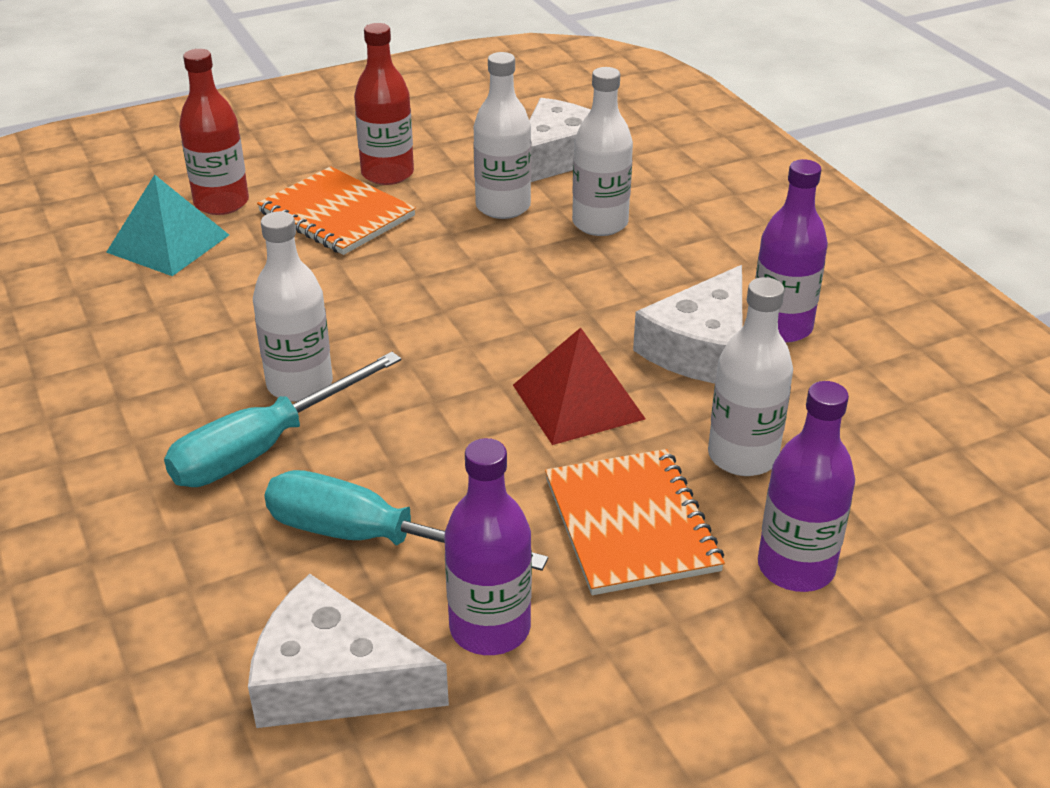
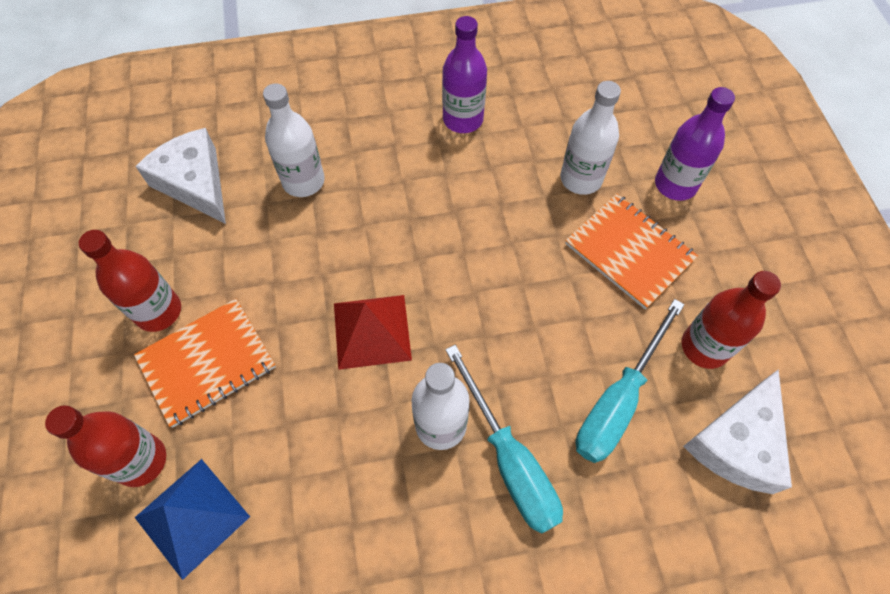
camera: 75 degrees left, 25 degrees up
turquoise pyramid [106,174,229,276] -> blue pyramid [134,459,250,580]
purple bottle [444,438,532,655] -> red bottle [681,271,781,369]
white bottle [473,52,531,219] -> none
red pyramid [513,327,646,445] -> red pyramid moved to [334,295,412,370]
orange notebook [545,449,725,595] -> orange notebook turned 45 degrees clockwise [565,194,698,309]
white cheese [633,265,742,384] -> none

